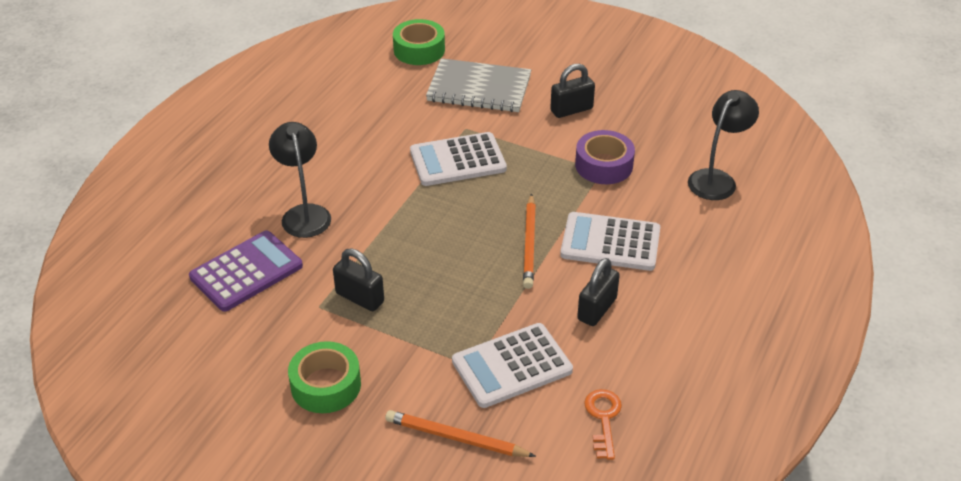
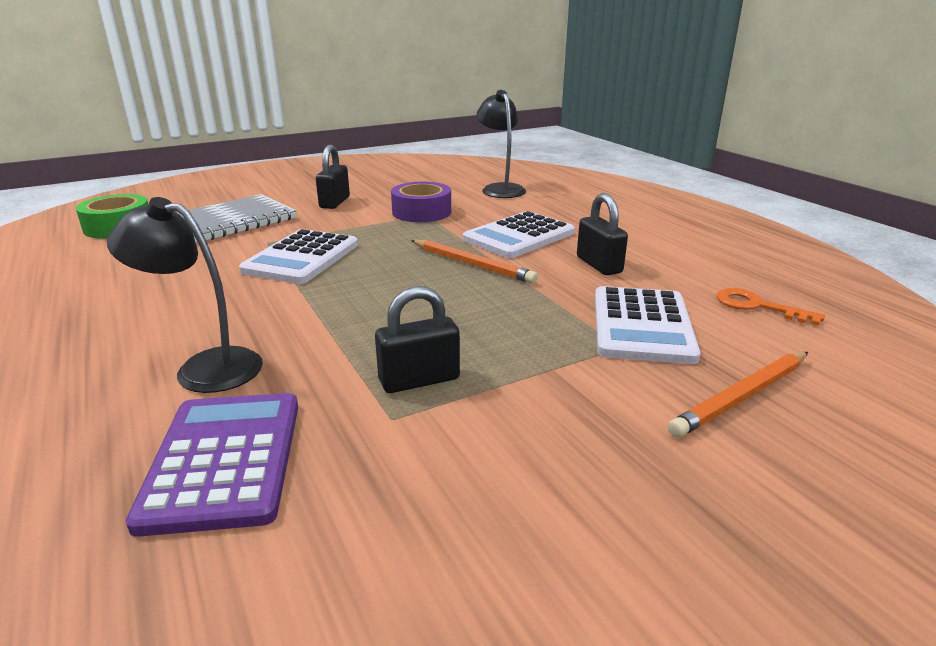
camera: 55 degrees left, 15 degrees down
green tape [288,341,361,413] -> none

